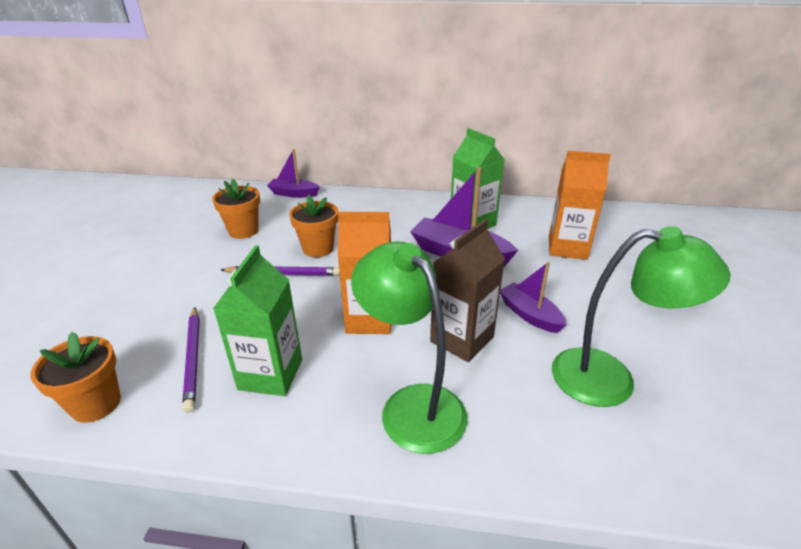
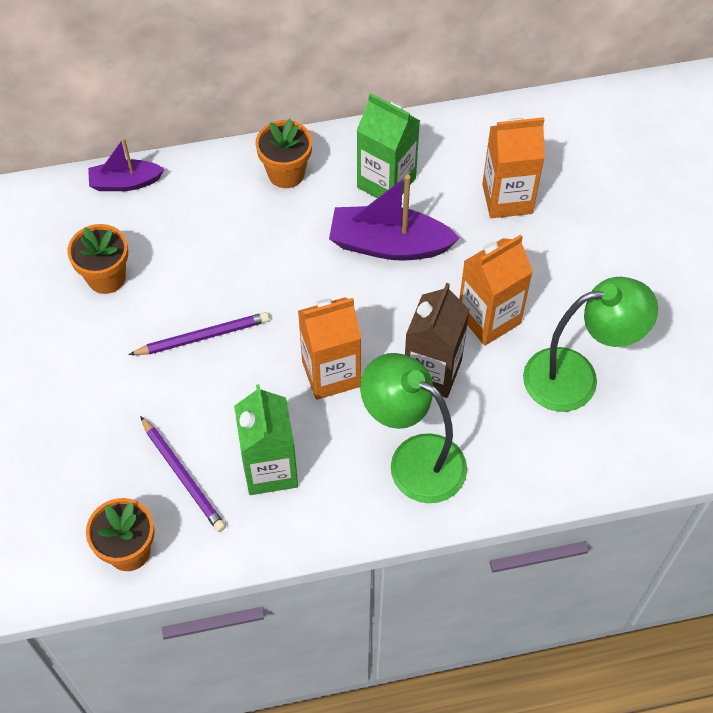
camera: 20 degrees left, 25 degrees up
orange flower pot [289,194,338,257] -> orange flower pot moved to [255,119,312,188]
purple boat [500,262,567,333] -> orange carton [459,234,533,345]

